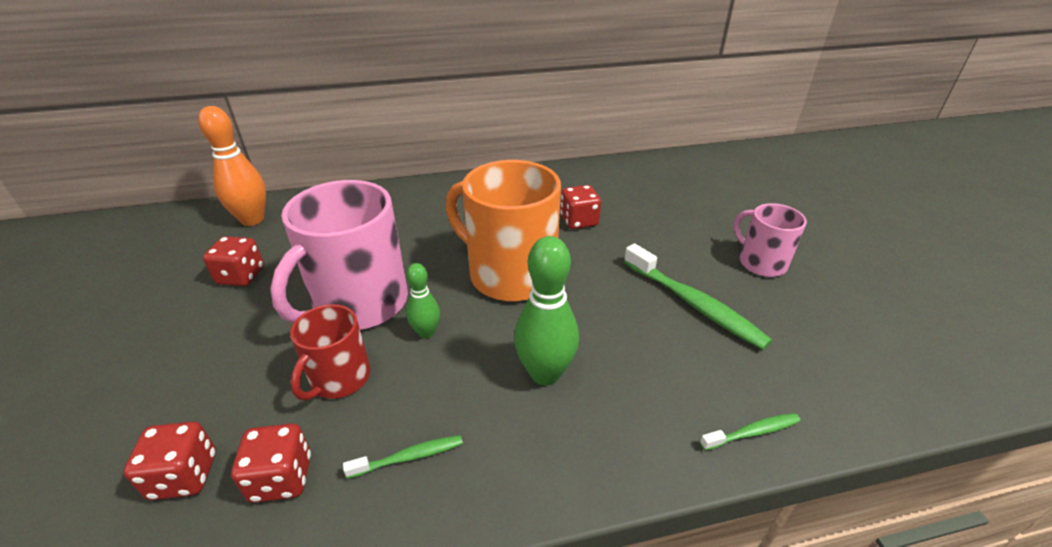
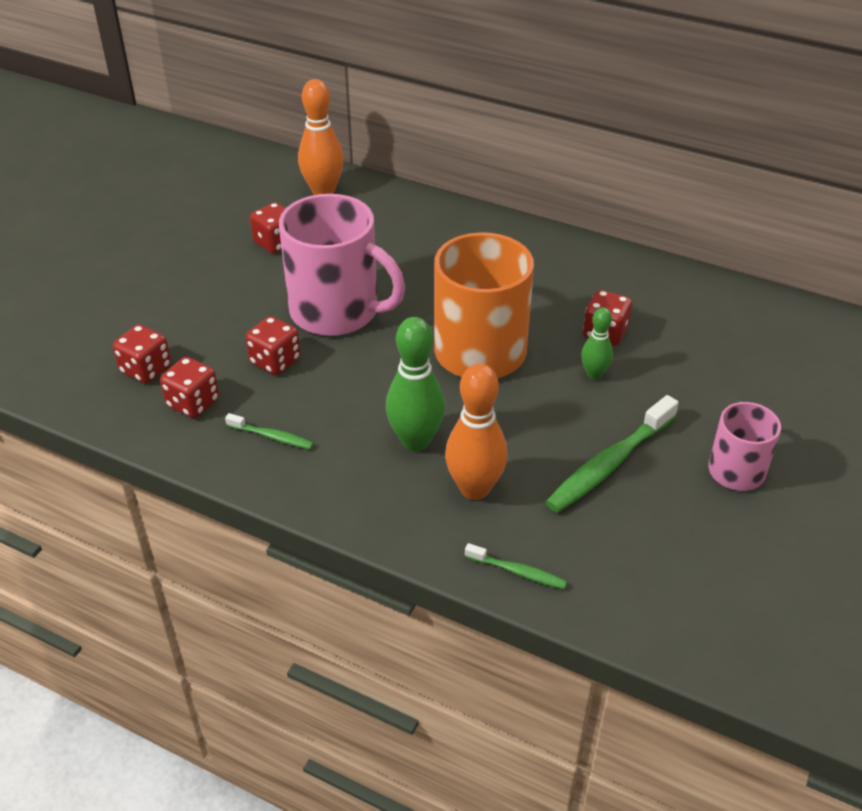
camera: 40 degrees right, 5 degrees up
pink mug [270,180,408,330] -> pink mug turned 135 degrees counterclockwise [279,194,405,336]
red mug [290,304,370,401] -> red dice [246,316,301,375]
green bowling pin [406,263,440,338] -> green bowling pin moved to [581,307,613,379]
green toothbrush [624,243,772,350] -> green toothbrush turned 45 degrees clockwise [546,395,679,513]
none -> orange bowling pin [445,364,508,500]

